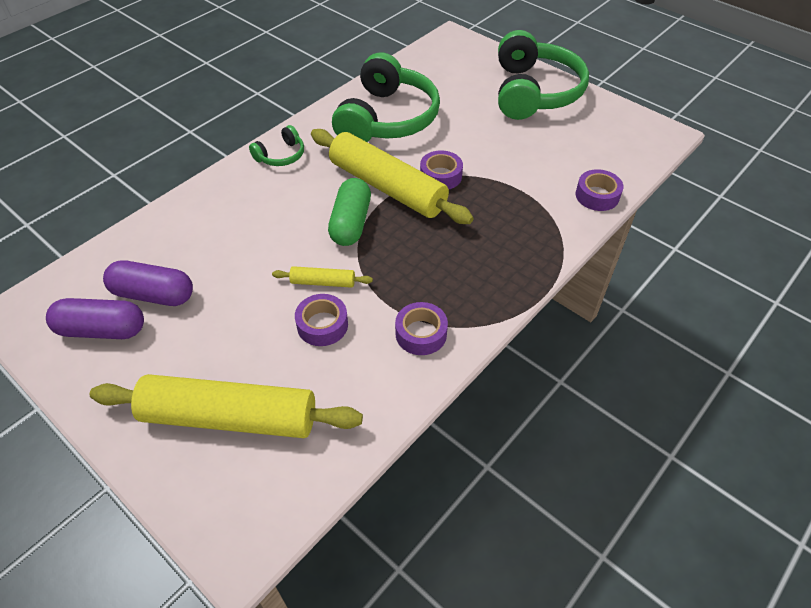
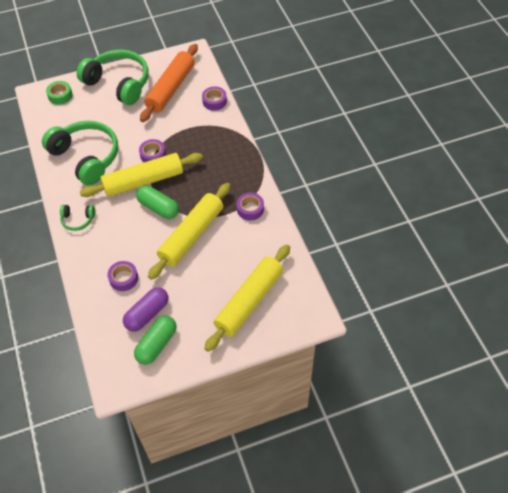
camera: 60 degrees left, 5 degrees up
purple capsule [46,298,144,339] -> green capsule [134,316,177,365]
green headphones [249,125,304,166] -> green headphones turned 105 degrees clockwise [60,205,95,231]
yellow rolling pin [272,266,373,288] -> yellow rolling pin [148,183,230,280], size x2.30
purple tape [295,294,348,346] -> purple tape moved to [107,261,138,291]
none -> green tape [46,81,73,105]
none -> orange rolling pin [140,44,198,122]

